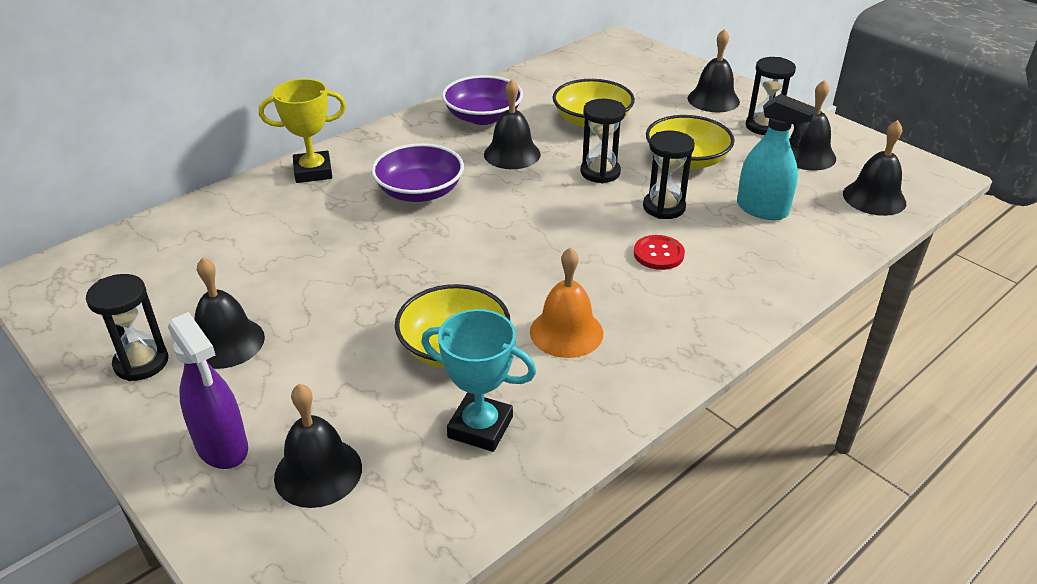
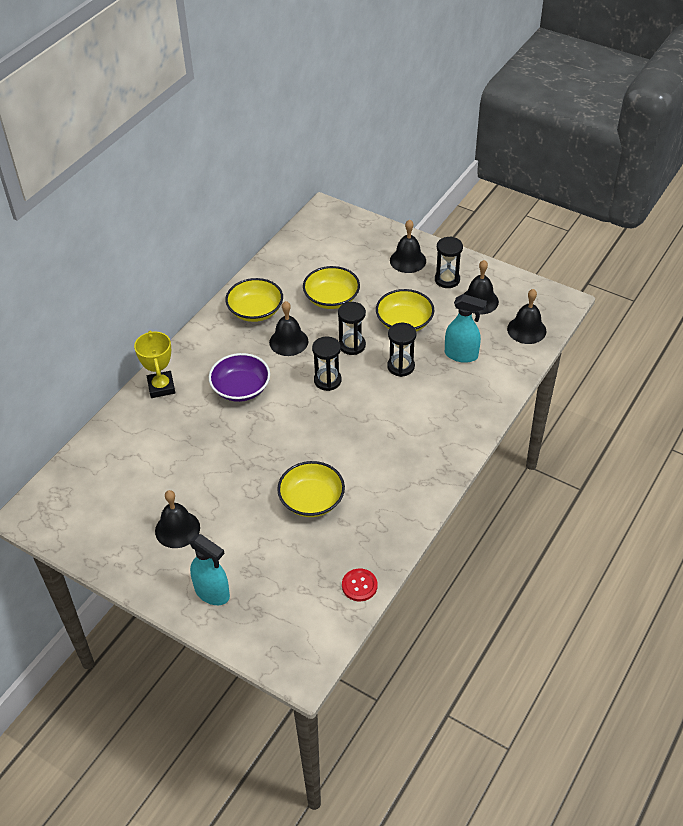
camera: 15 degrees left, 10 degrees up
black hourglass [86,274,168,381] -> black hourglass moved to [312,337,342,391]
purple spray bottle [168,312,248,469] -> turquoise spray bottle [189,534,230,605]
yellow trophy [259,79,346,183] -> yellow trophy turned 75 degrees counterclockwise [134,331,175,398]
black bell [274,384,362,508] -> none
turquoise trophy [422,309,536,452] -> none
purple bowl [442,75,523,125] -> yellow bowl [225,278,283,322]
orange bell [530,247,603,358] -> none
red button [634,235,685,270] -> red button moved to [342,569,378,601]

